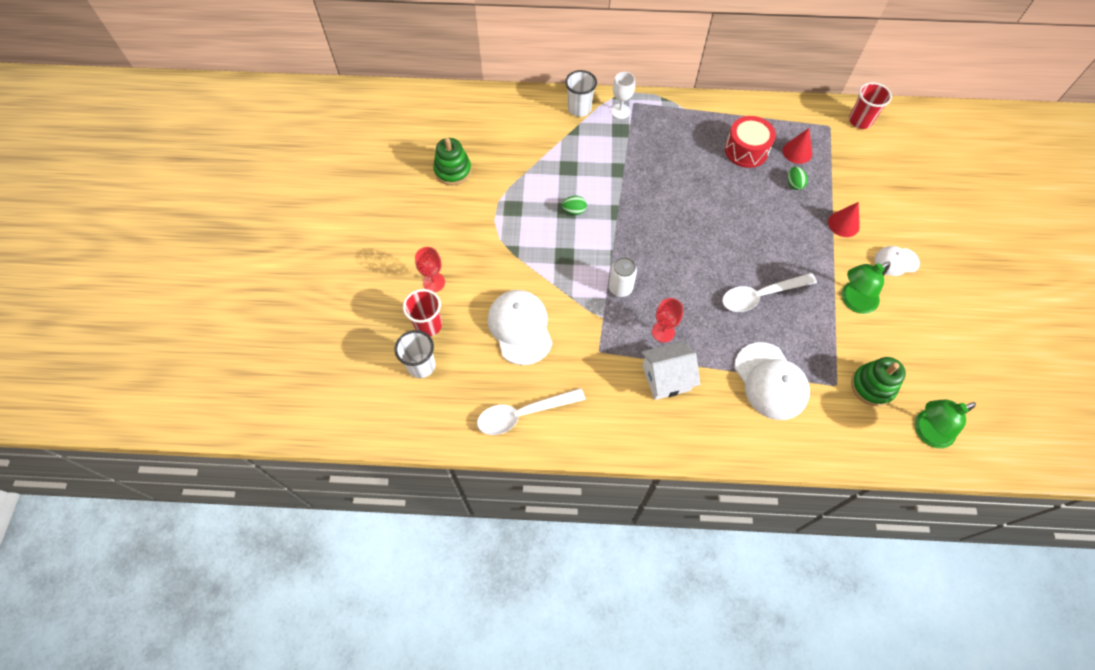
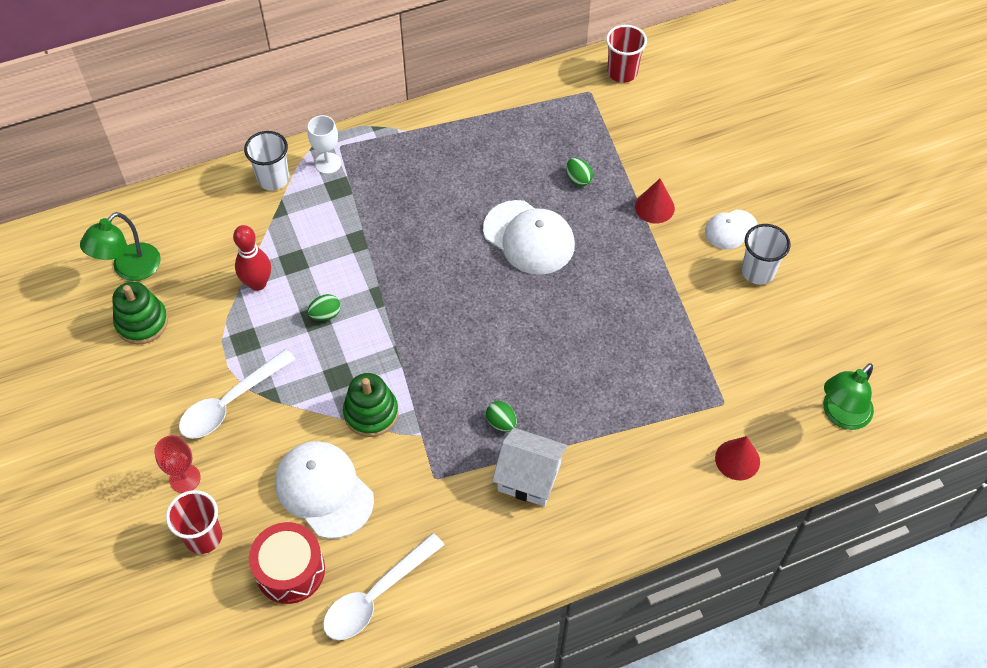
camera: 25 degrees left, 5 degrees down
white cup [394,330,435,378] -> white cup moved to [742,224,791,285]
white can [609,257,637,297] -> none
white house [641,341,700,400] -> white house turned 60 degrees clockwise [492,428,568,507]
red goblet [652,298,683,343] -> green egg [486,401,517,432]
white spoon [722,273,817,312] -> white spoon moved to [179,349,295,439]
red drum [725,116,776,168] -> red drum moved to [249,522,325,604]
white cap [734,342,810,420] -> white cap moved to [483,200,575,275]
red cone [783,128,812,164] -> red cone moved to [715,436,760,480]
green lamp [842,262,891,314] -> green lamp moved to [80,212,161,281]
green stacking toy [851,357,906,406] -> green stacking toy moved to [343,373,398,437]
none -> red bowling pin [233,225,271,291]

